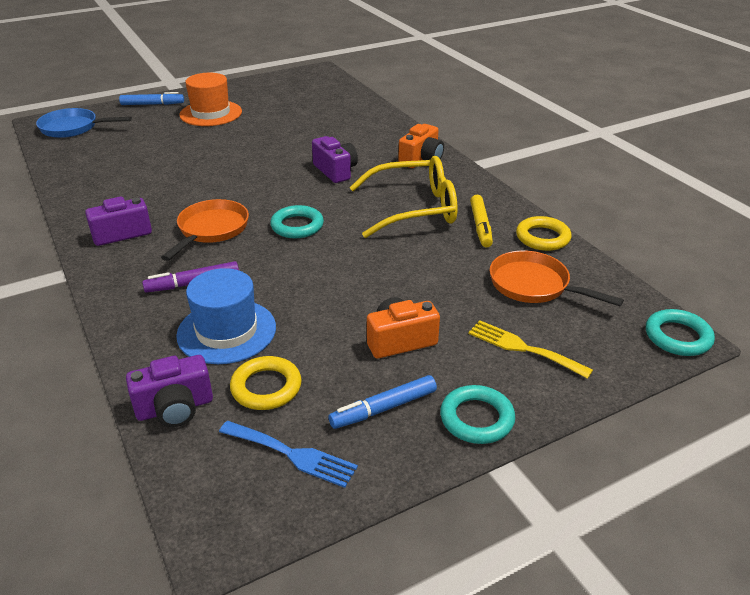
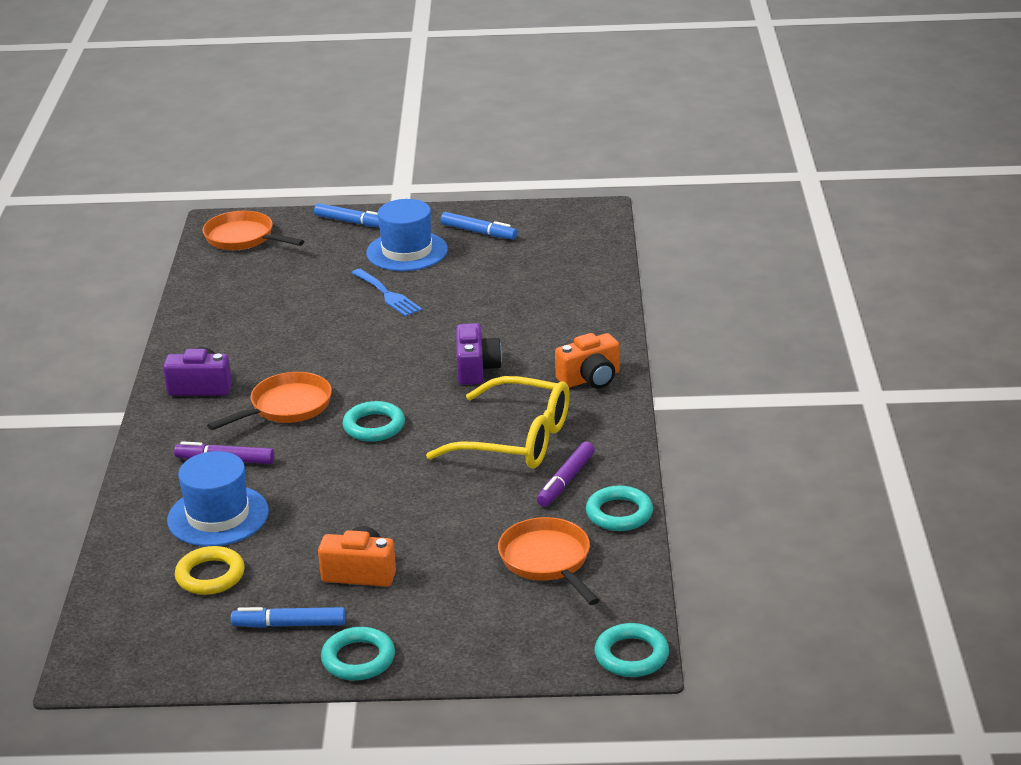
camera: 30 degrees right, 5 degrees down
blue pan [36,108,132,138] -> orange pan [202,211,304,250]
purple camera [126,355,213,427] -> none
orange hat [179,73,242,126] -> blue hat [366,199,448,271]
blue fork [219,421,358,488] -> blue fork moved to [352,269,422,317]
yellow fork [468,320,593,379] -> none
yellow marker [470,195,493,248] -> purple marker [537,442,595,507]
yellow ring [516,216,571,251] -> turquoise ring [586,485,653,531]
none -> blue marker [440,212,517,240]

